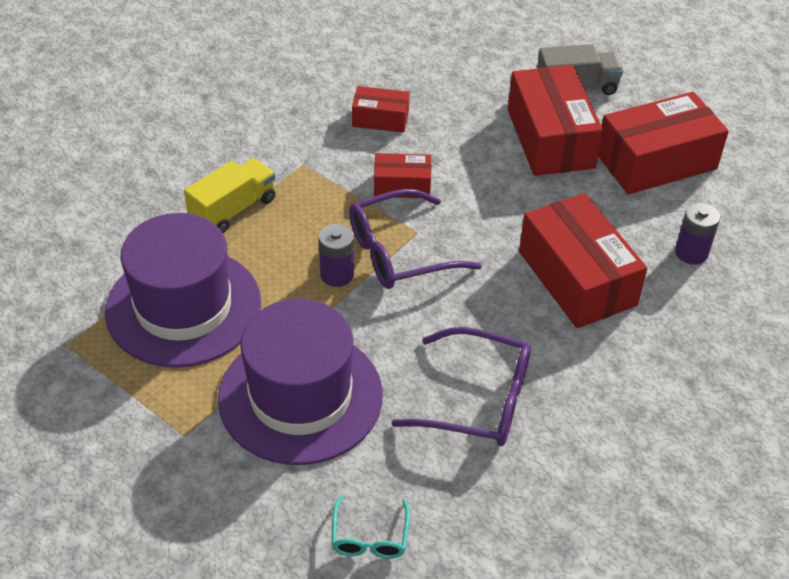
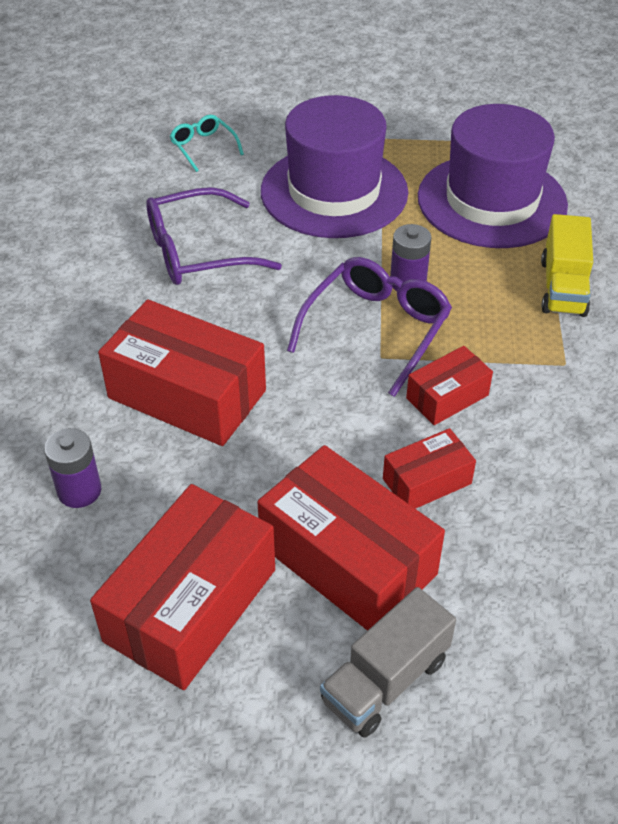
camera: 145 degrees right, 0 degrees up
red box [352,86,409,133] -> red box moved to [383,428,476,509]

